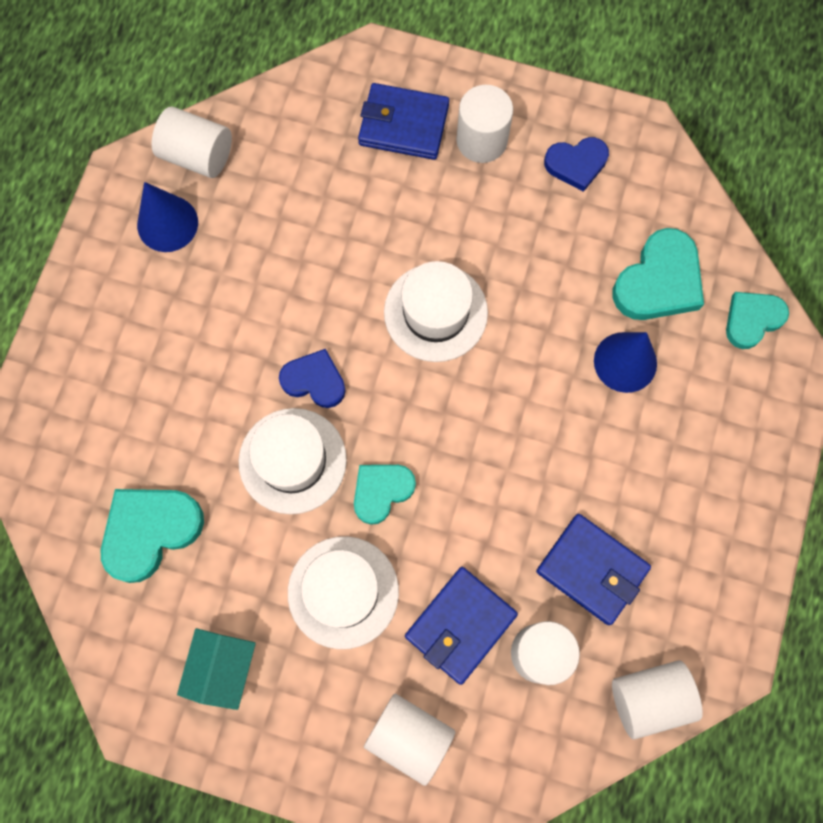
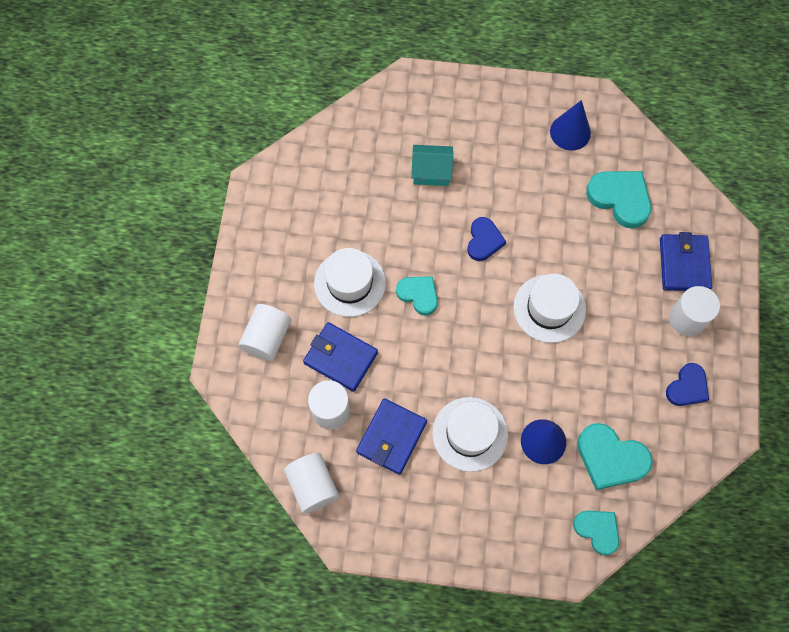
camera: 80 degrees right, 5 degrees down
turquoise heart [101,489,204,583] -> turquoise heart moved to [586,171,651,229]
white cylinder [152,106,232,178] -> none
turquoise house [177,628,256,710] -> turquoise house moved to [411,145,453,186]
white hat [239,408,347,514] -> white hat moved to [432,397,508,472]
blue heart [544,137,609,192] -> blue heart turned 120 degrees counterclockwise [666,363,709,406]

